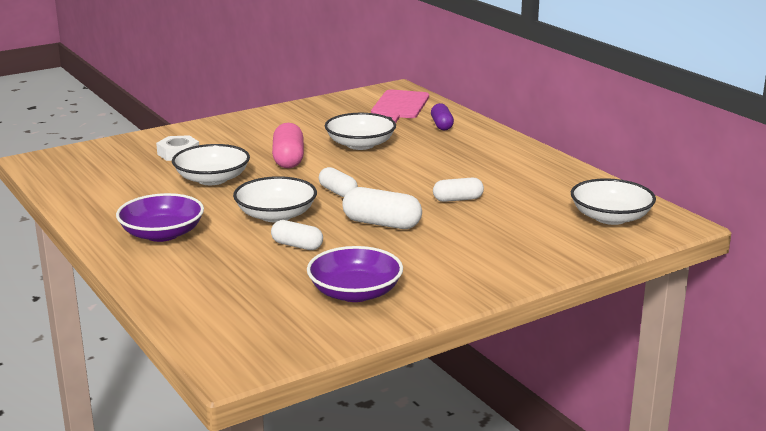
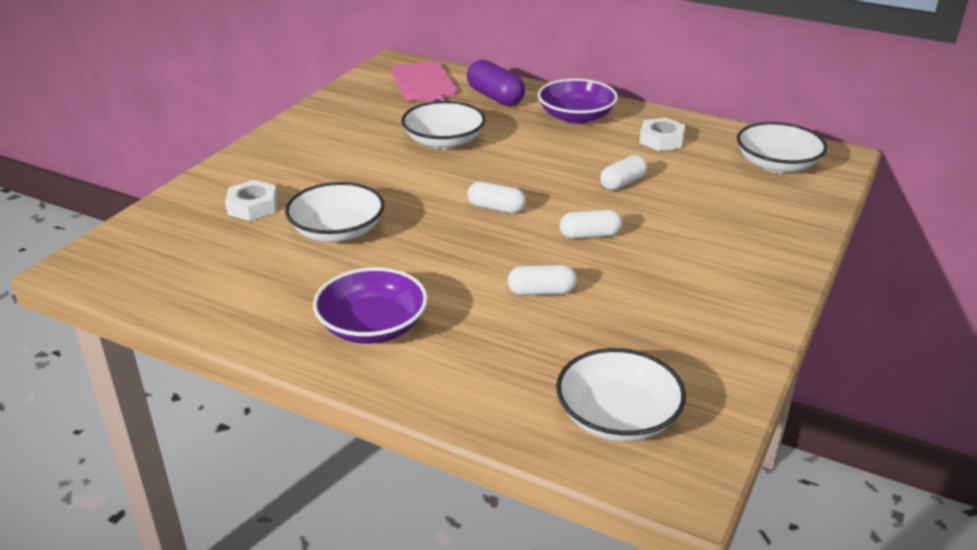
camera: 30 degrees left, 10 degrees up
white bowl [233,176,317,222] -> white bowl moved to [556,348,686,442]
pink capsule [272,123,304,168] -> none
purple bowl [307,246,403,302] -> purple bowl moved to [538,79,618,124]
white capsule [342,187,422,229] -> white capsule [560,209,622,239], size x0.66
purple capsule [431,103,454,130] -> purple capsule [467,60,525,106], size x1.52
none -> white nut [639,118,685,151]

